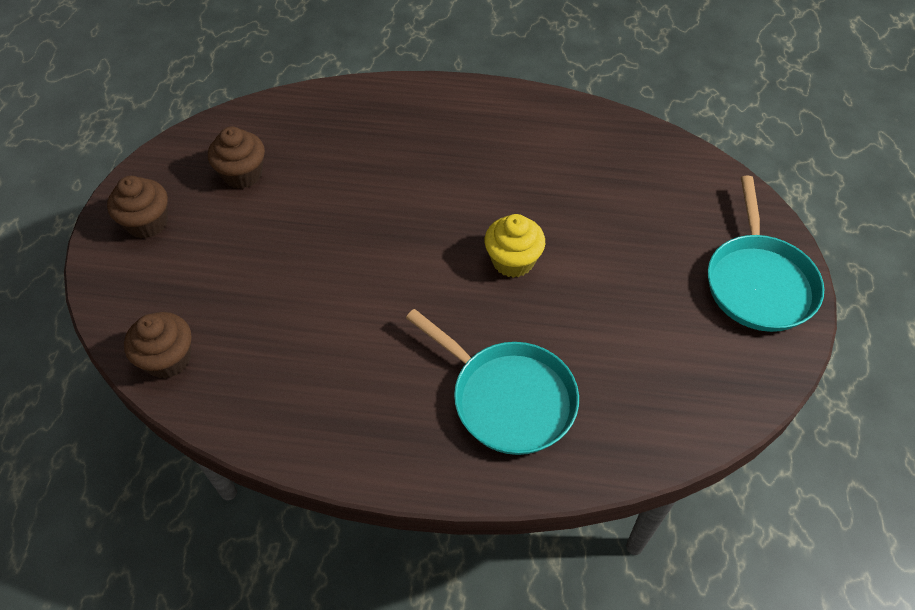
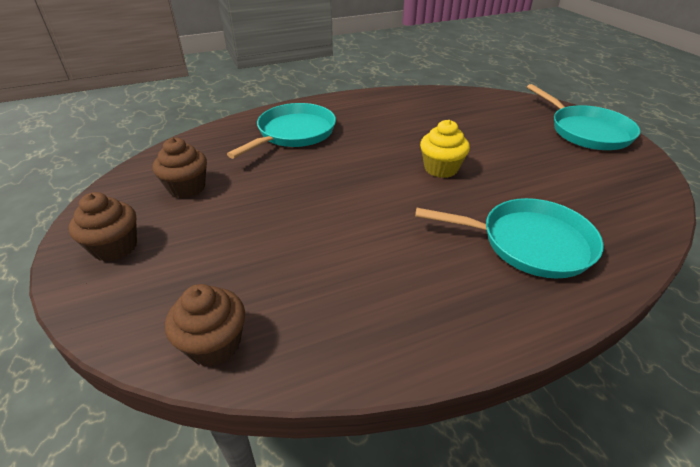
camera: 30 degrees left, 15 degrees down
none -> turquoise pan [227,103,336,159]

